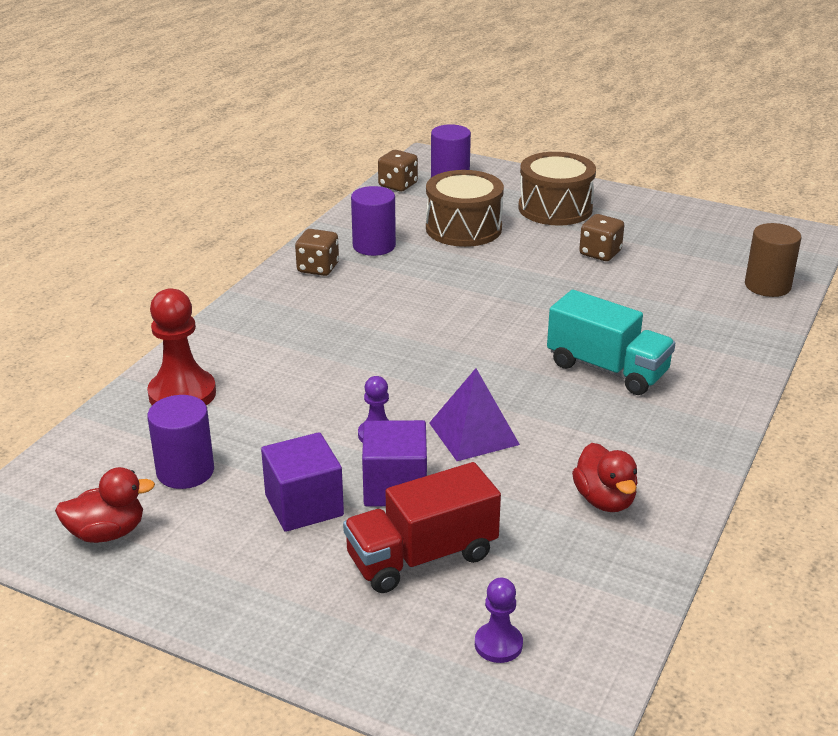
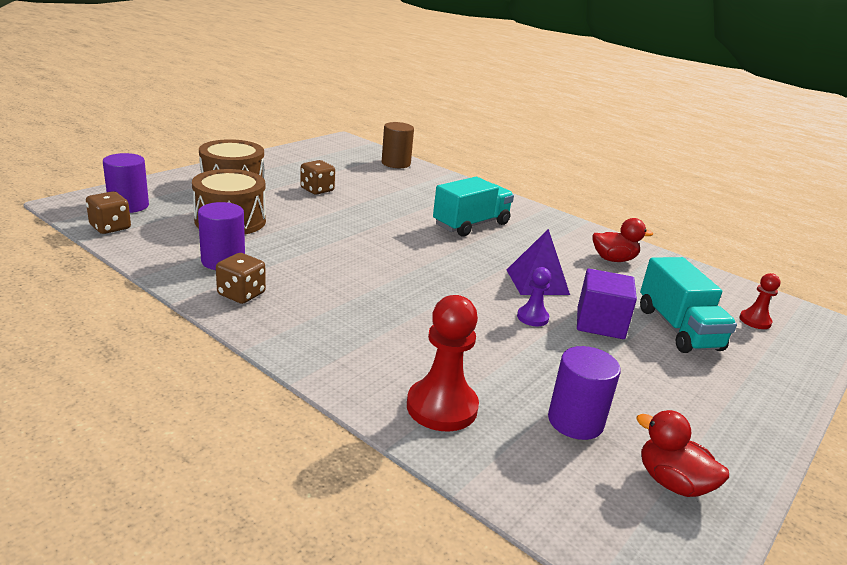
camera: 80 degrees left, 5 degrees down
red duck [55,467,155,543] -> red duck turned 45 degrees counterclockwise [636,410,729,497]
purple cube [261,432,344,532] -> none
red truck [343,462,501,593] -> turquoise truck [640,257,737,353]
purple pawn [475,578,523,663] -> red pawn [739,273,781,329]

